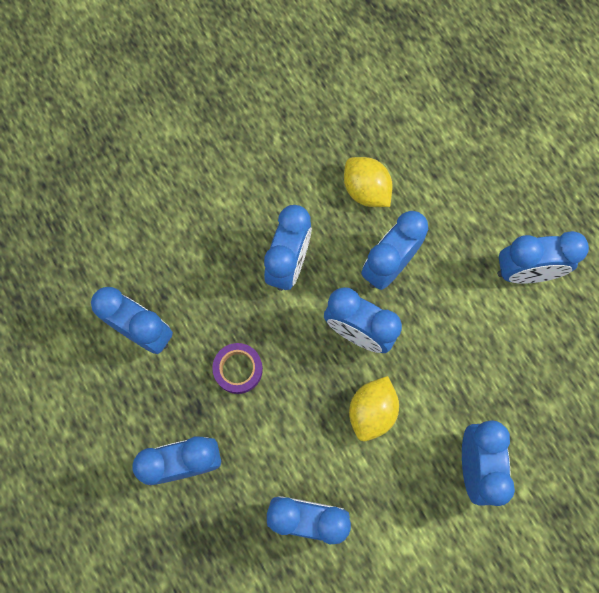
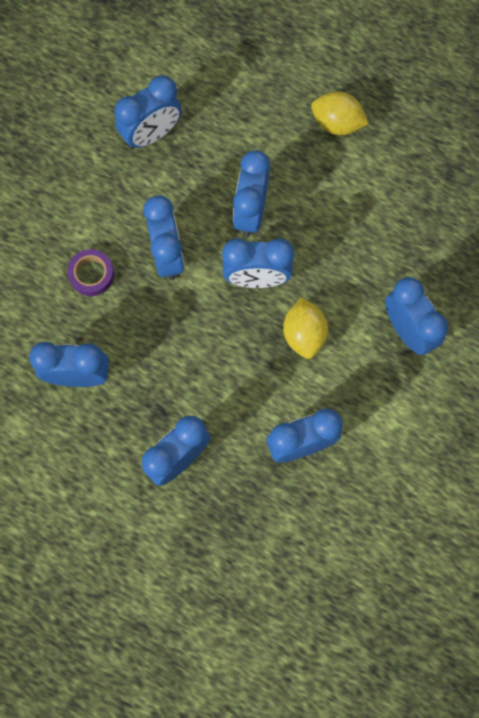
camera: 30 degrees left, 0 degrees up
purple tape [212,343,263,394] -> purple tape moved to [67,249,114,296]
yellow lemon [344,157,393,207] -> yellow lemon moved to [311,92,369,135]
blue clock [497,231,589,284] -> blue clock moved to [114,75,182,149]

